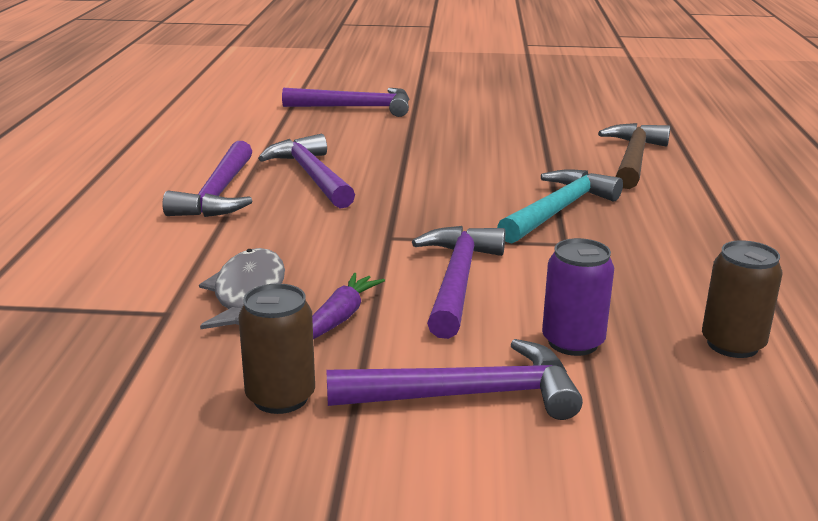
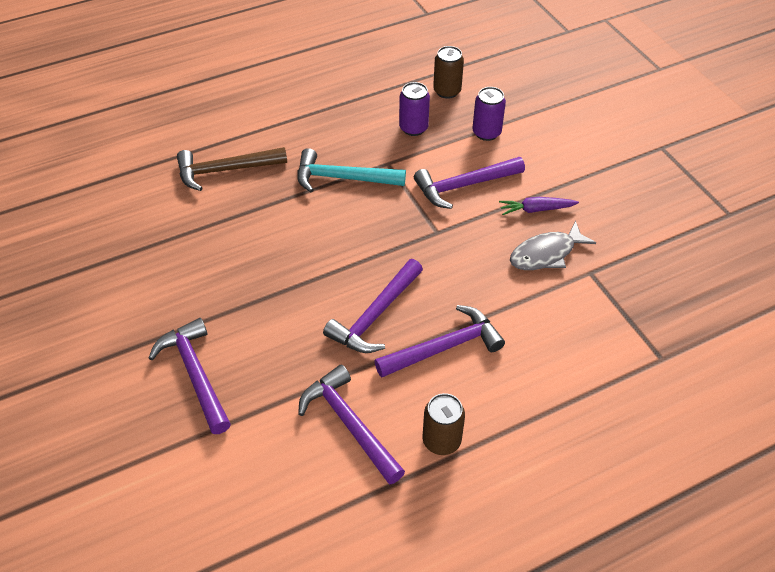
camera: 120 degrees left, 25 degrees up
brown can [239,283,315,414] -> brown can moved to [423,393,465,455]
purple hammer [326,339,583,420] -> purple hammer moved to [298,364,405,485]
none -> purple can [399,82,430,136]

